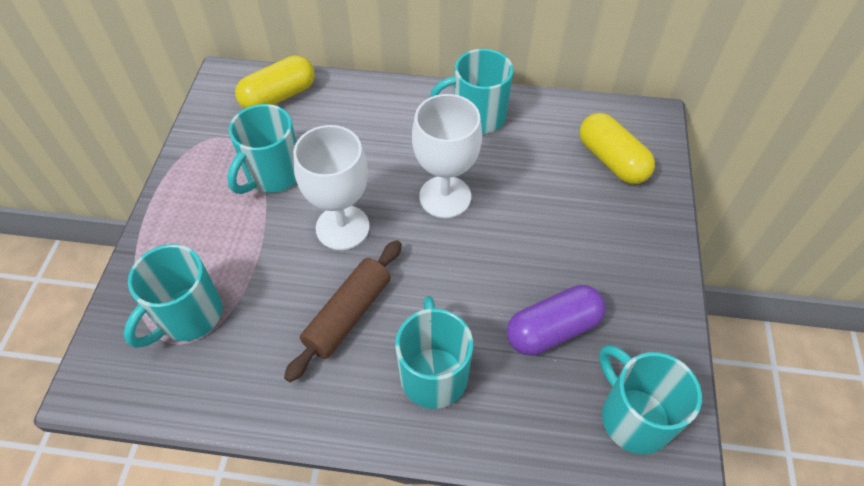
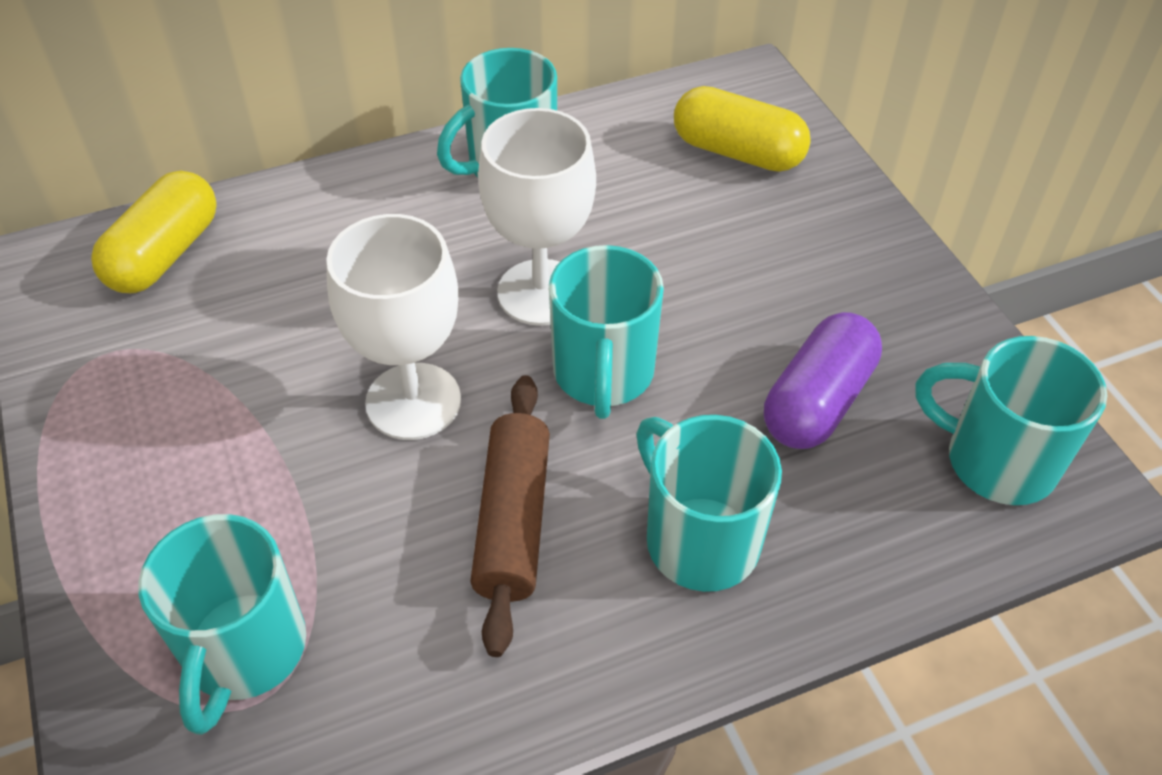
camera: 30 degrees left, 5 degrees down
turquoise mug [227,104,297,194] -> turquoise mug moved to [549,245,664,419]

